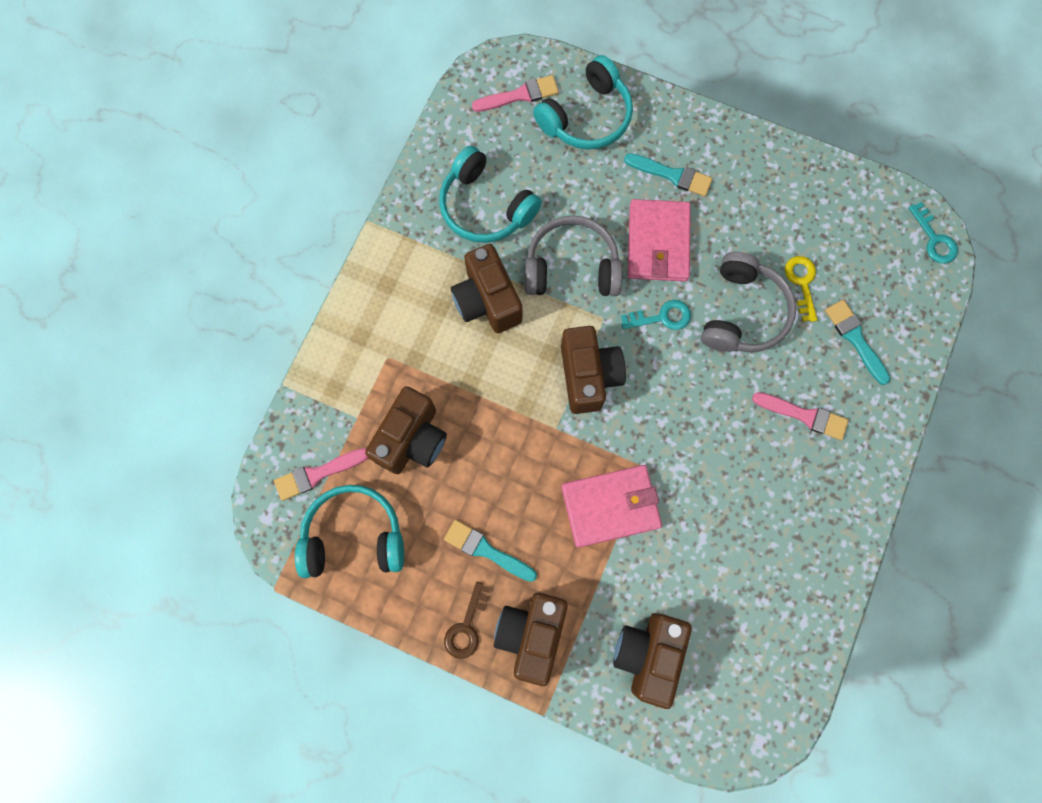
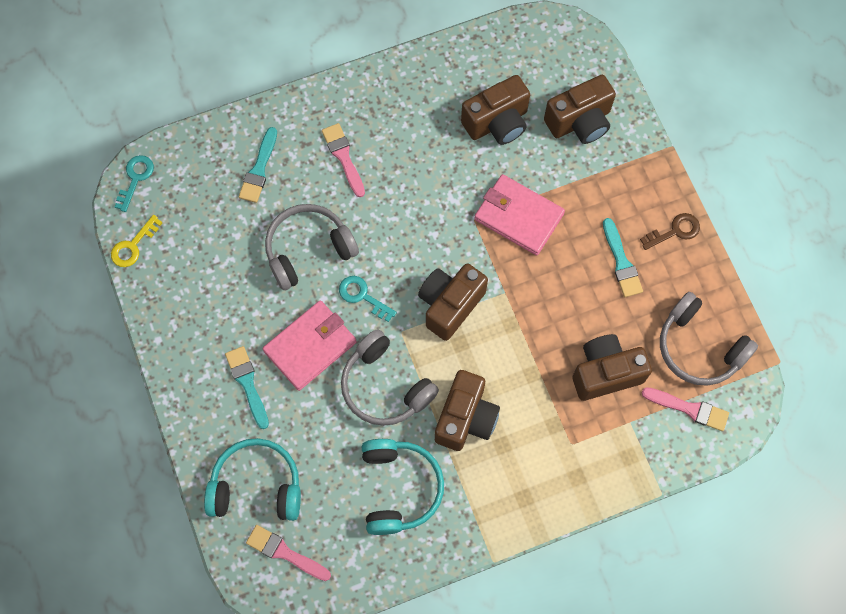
camera: 135 degrees left, 5 degrees down
turquoise headphones [295,485,404,578] -> grey headphones [660,292,758,386]
brown camera [494,593,568,686] -> brown camera moved to [461,75,530,145]
yellow key [785,256,818,322] -> yellow key moved to [111,215,162,267]

